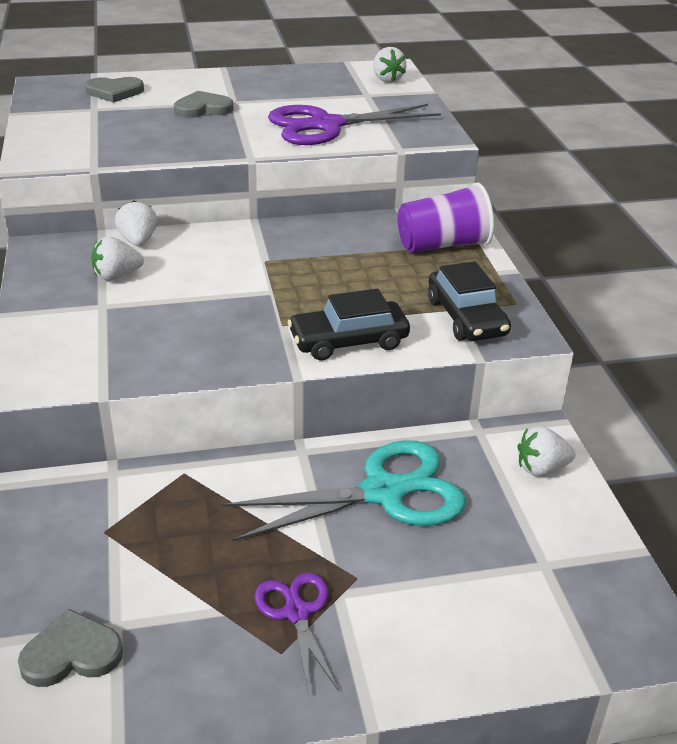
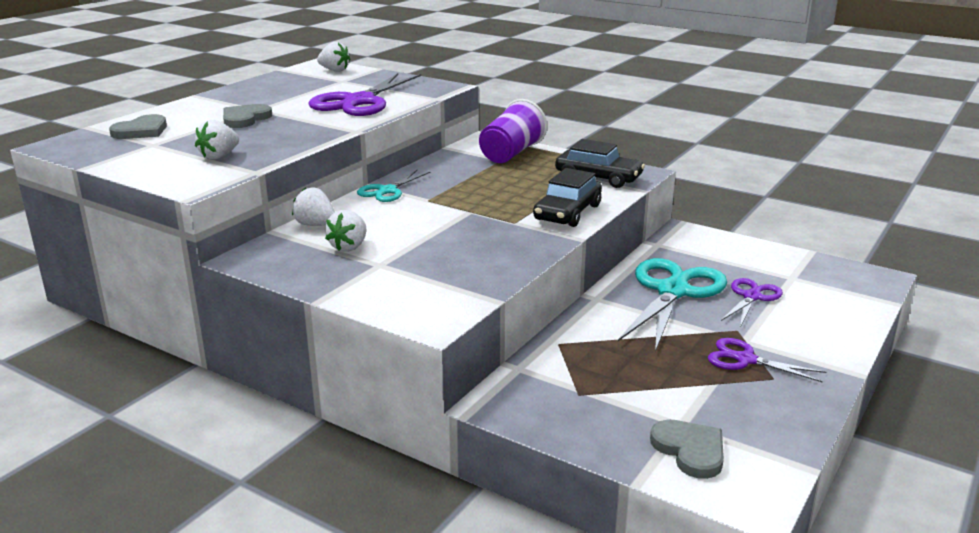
camera: 45 degrees left, 10 degrees down
grey heart [18,609,123,687] -> grey heart turned 120 degrees clockwise [650,420,724,479]
white strawberry [518,426,576,476] -> white strawberry moved to [195,120,239,159]
none -> turquoise scissors [357,170,430,202]
none -> purple scissors [721,278,783,327]

